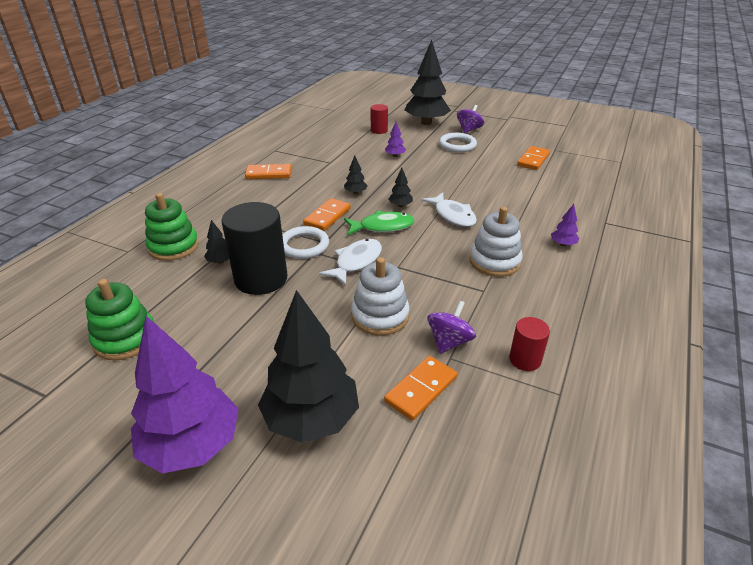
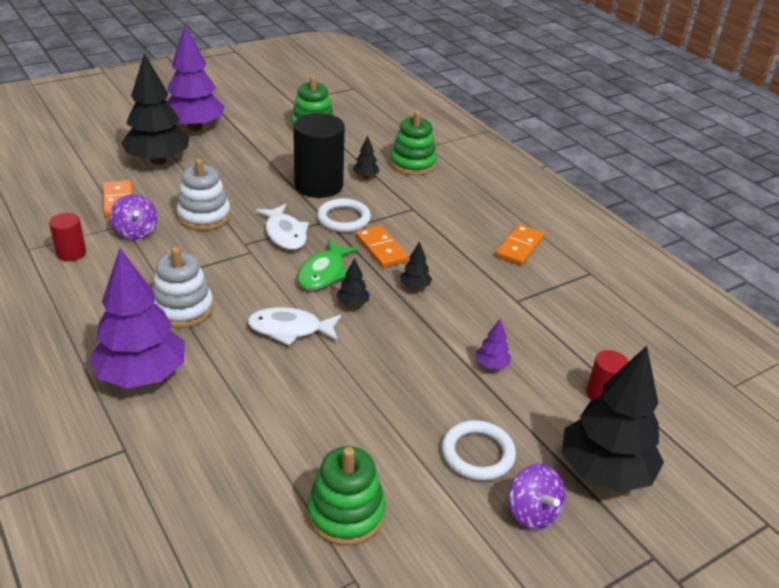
camera: 120 degrees right, 0 degrees up
orange domino [517,146,550,170] -> green stacking toy [307,446,386,546]
purple tree [551,204,579,246] -> purple tree [89,248,185,388], size x2.43

